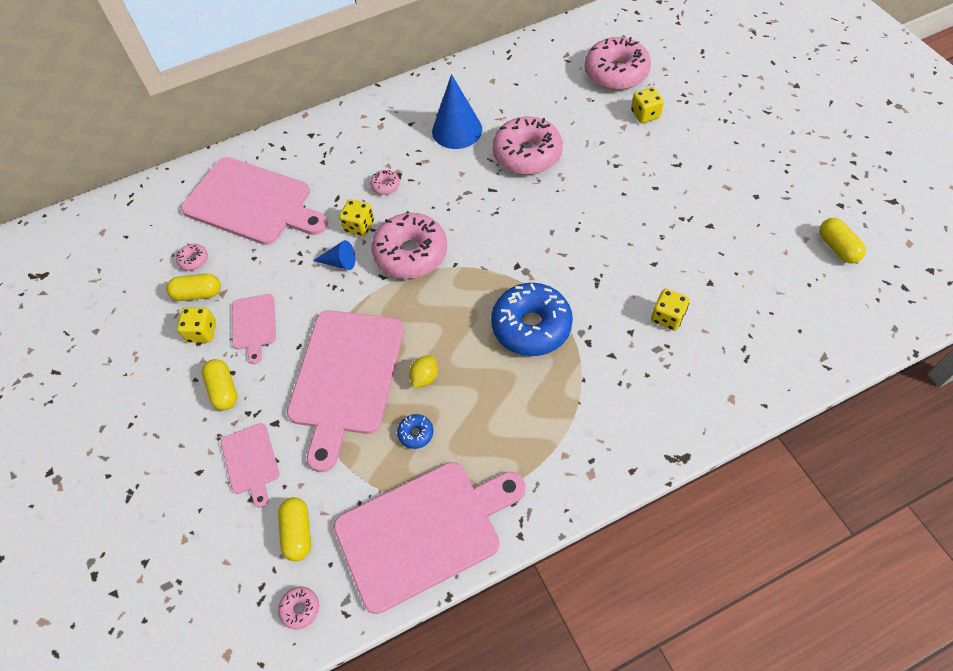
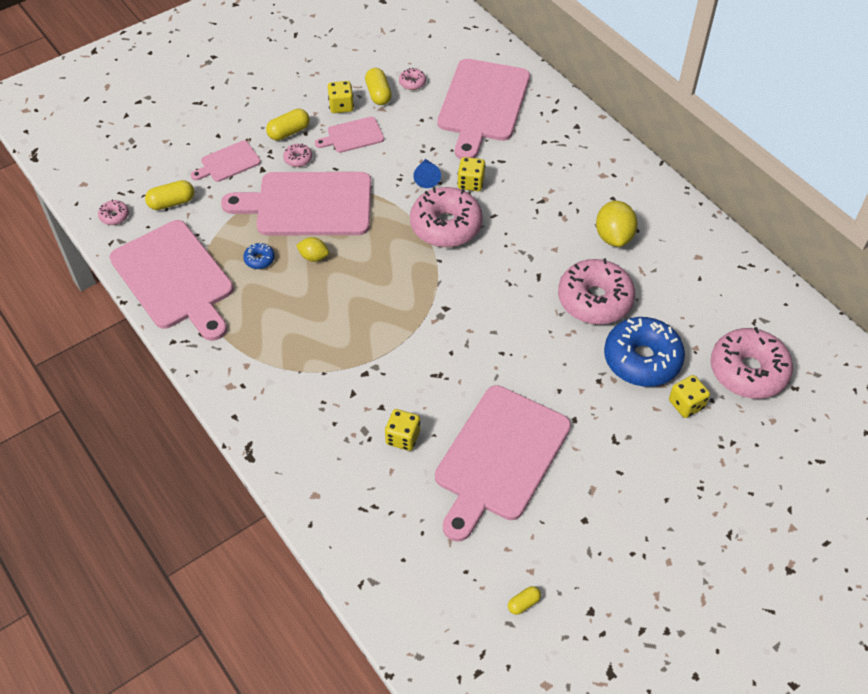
camera: 75 degrees right, 5 degrees down
pink donut [370,170,400,195] -> pink donut moved to [283,144,312,167]
blue cone [432,74,482,149] -> yellow lemon [596,201,638,247]
blue donut [491,283,573,356] -> blue donut moved to [604,317,685,387]
yellow capsule [819,218,866,263] -> yellow capsule [508,586,541,615], size x0.59
none -> pink cutting board [435,385,571,541]

